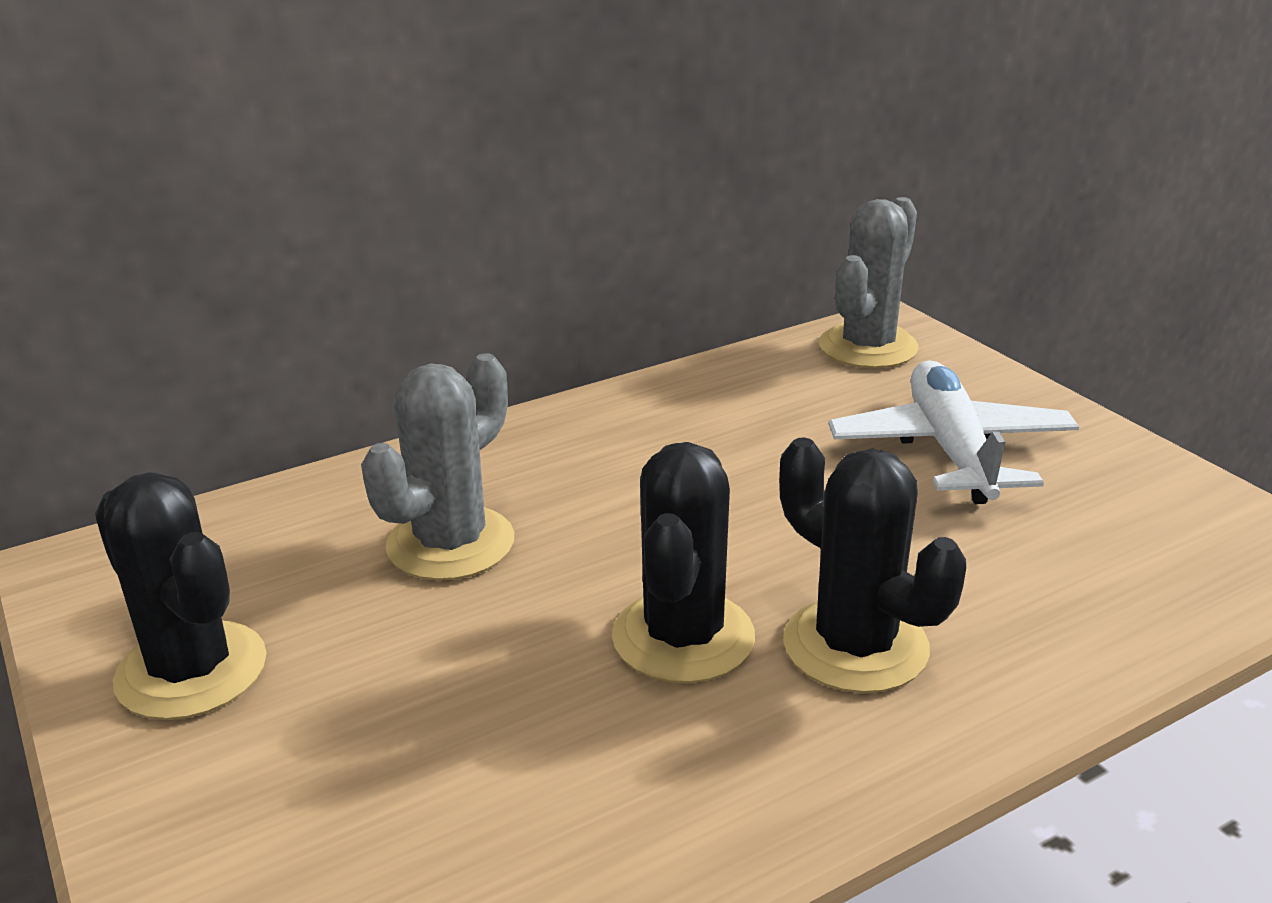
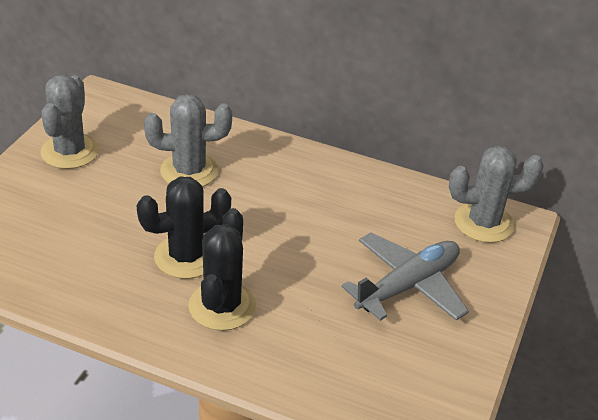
camera: 50 degrees right, 10 degrees up
black cactus [95,472,267,720] -> grey cactus [41,75,99,169]
white plane [828,361,1079,504] -> grey plane [341,233,469,321]

